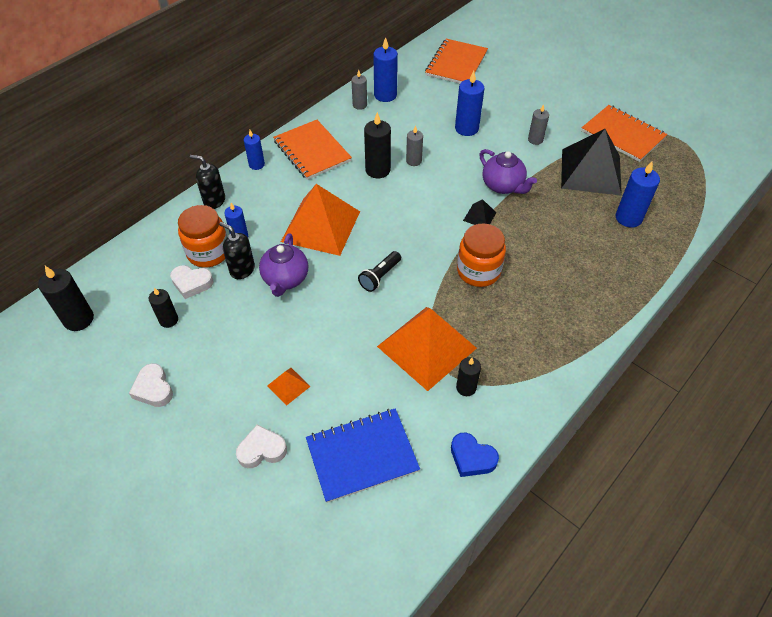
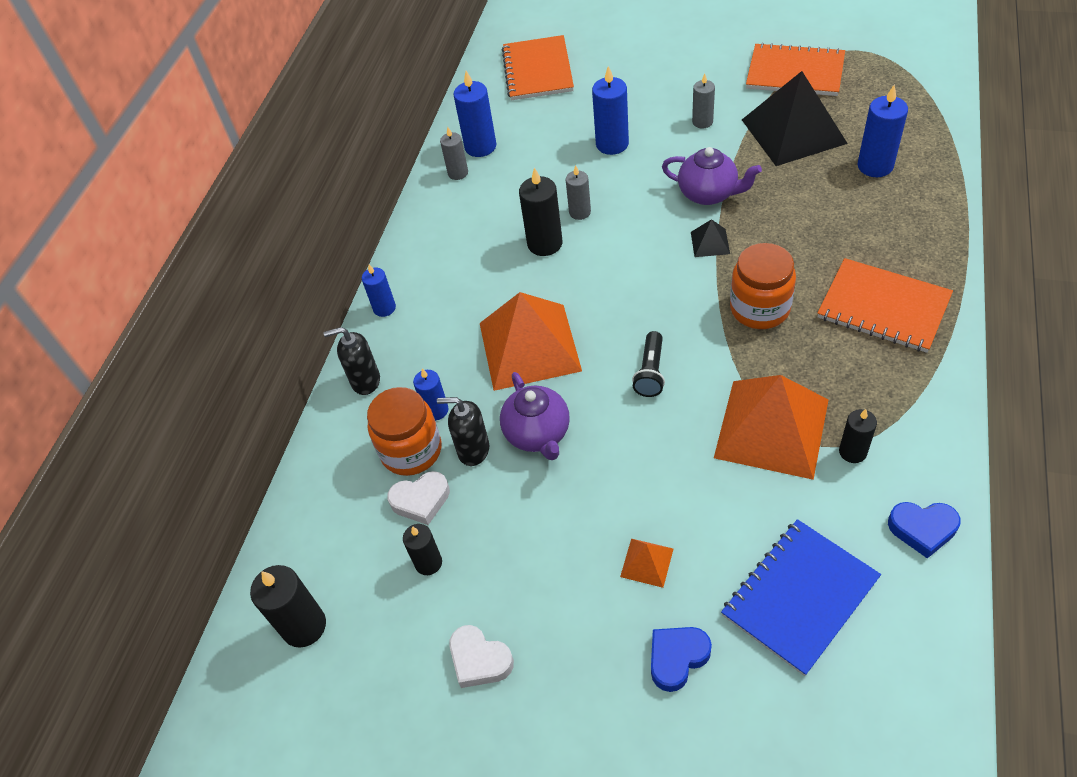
camera: 20 degrees left, 0 degrees up
white heart [236,425,287,468] -> blue heart [651,627,712,692]
orange notebook [273,120,352,180] -> orange notebook moved to [817,258,953,353]

